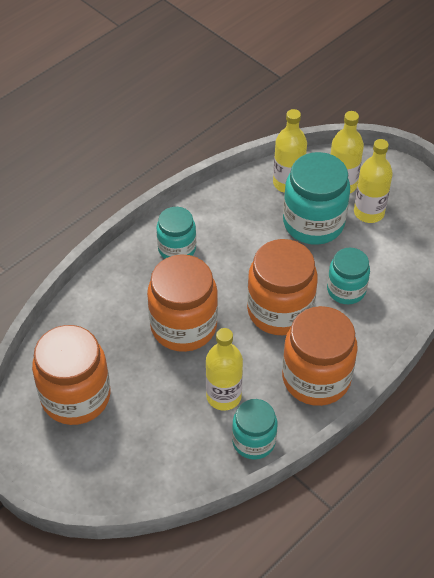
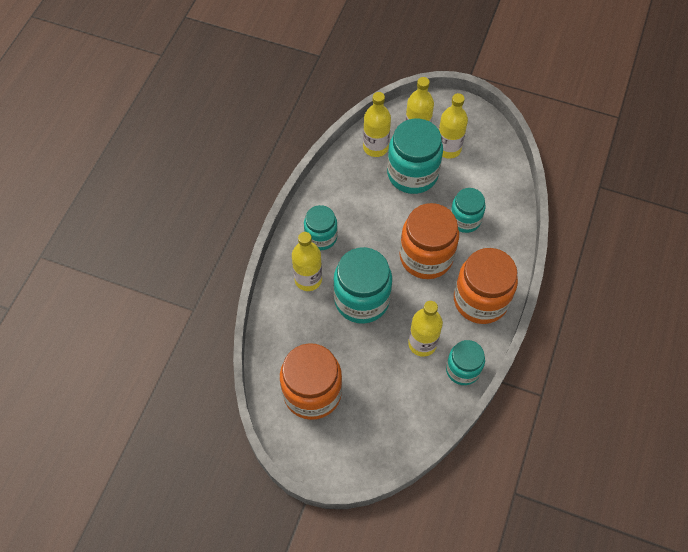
camera: 25 degrees left, 10 degrees up
orange jar [147,254,218,352] -> turquoise jar [333,247,392,324]
none -> yellow bottle [292,232,322,291]

